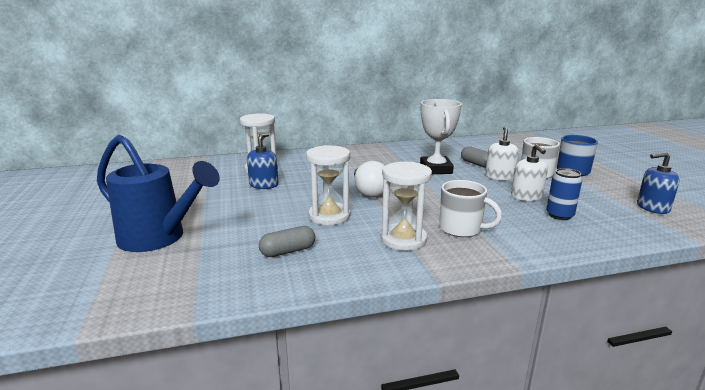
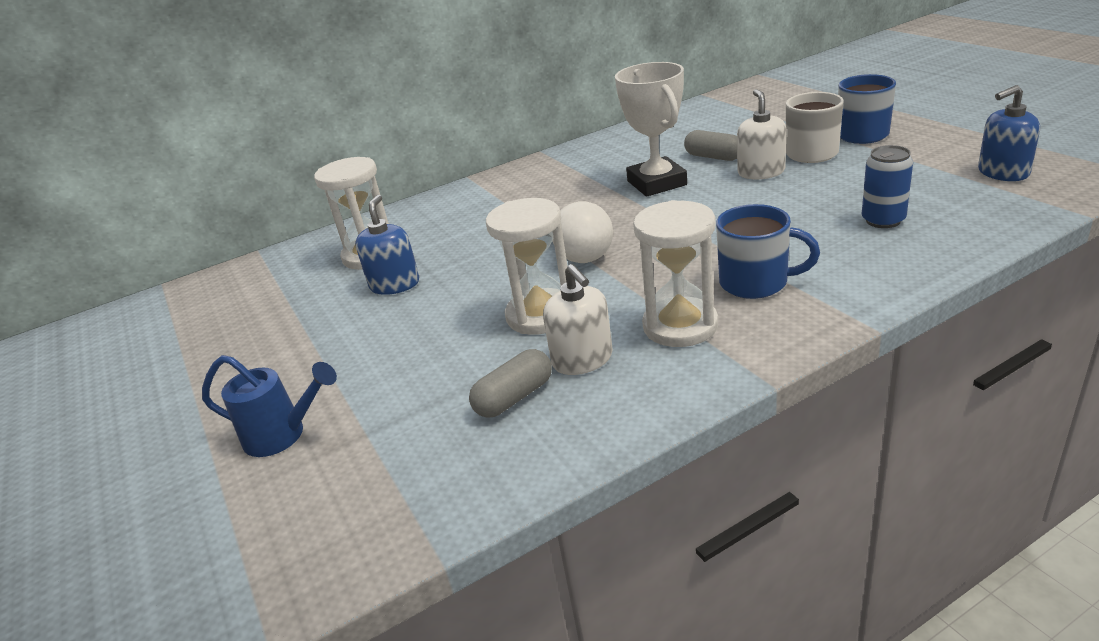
camera: 10 degrees left, 10 degrees up
blue watering can [97,135,220,252] -> blue watering can [202,355,337,457], size x0.56
white mug [439,180,502,237] -> blue mug [716,204,820,299]
white soap dispenser [511,144,548,201] -> white soap dispenser moved to [543,264,613,375]

